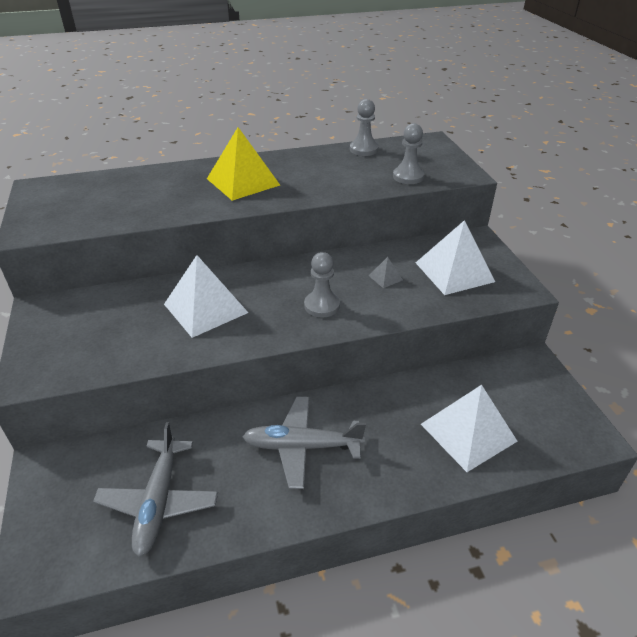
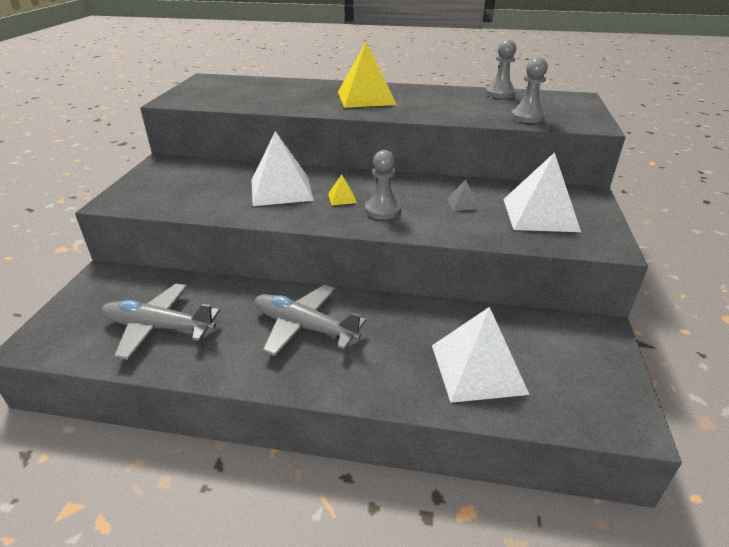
camera: 25 degrees right, 5 degrees down
grey plane [93,422,218,557] -> grey plane turned 75 degrees clockwise [101,284,220,360]
none -> yellow pyramid [328,174,357,205]

